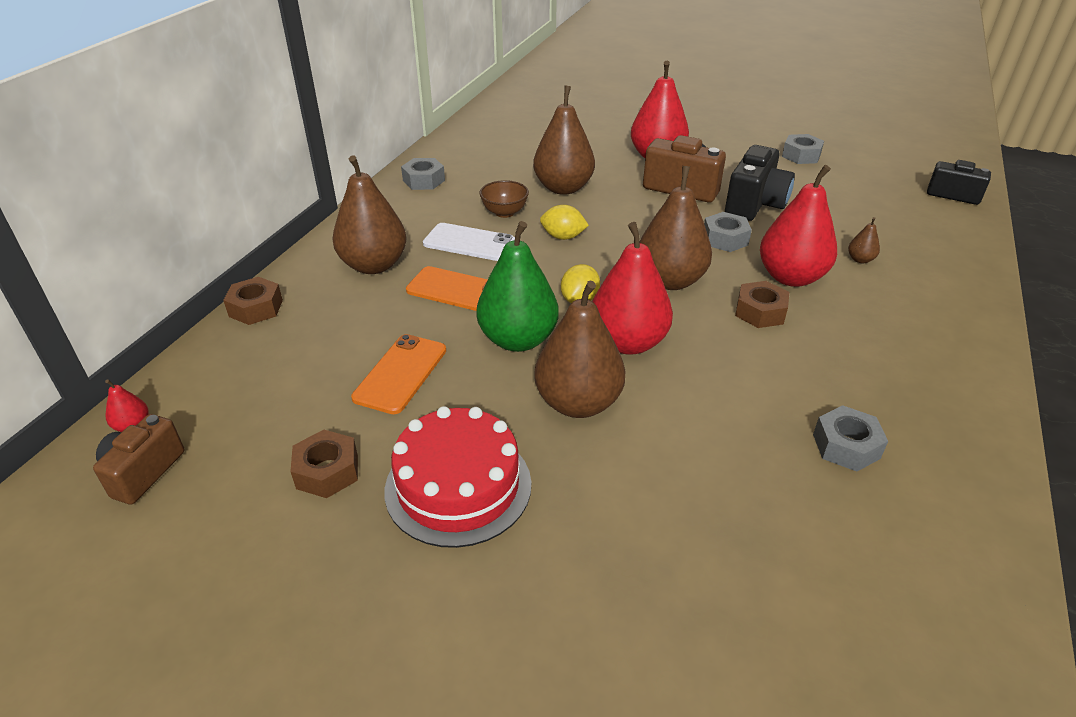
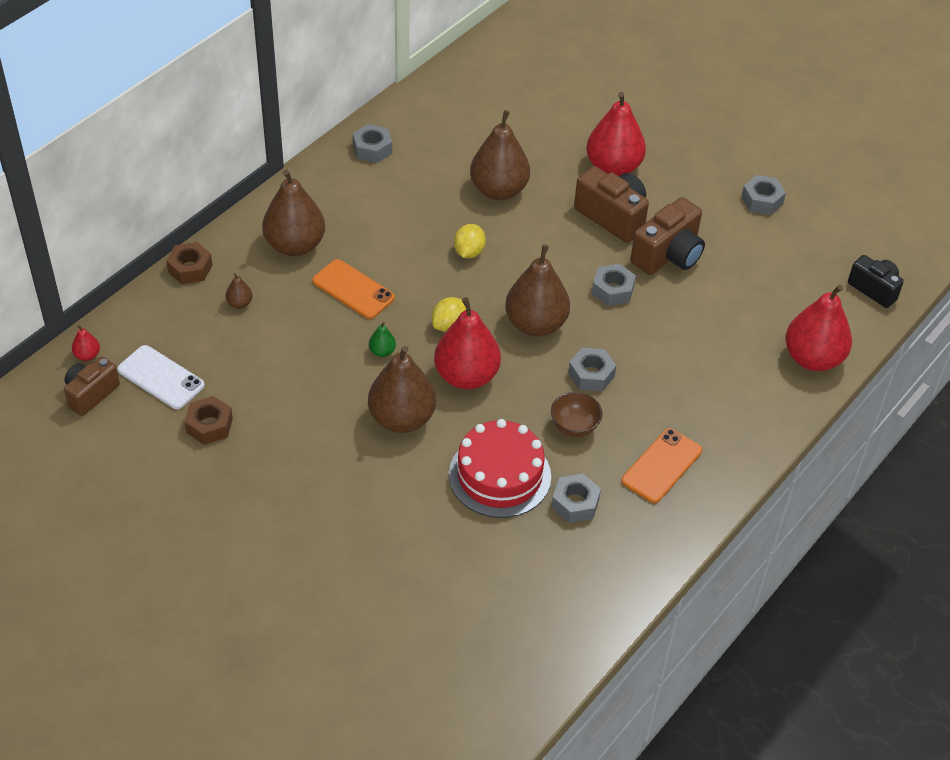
camera: 15 degrees right, 10 degrees up
orange phone [351,334,446,414] -> orange phone moved to [622,428,702,503]
red cake [385,406,531,548] -> red cake moved to [449,419,551,518]
white phone [423,223,515,261] -> white phone moved to [117,345,205,409]
green pear [476,221,559,352] -> green pear [369,322,396,357], size x0.42
brown bowl [480,180,529,218] -> brown bowl moved to [551,392,603,437]
yellow lemon [540,205,589,240] -> yellow lemon turned 75 degrees clockwise [454,224,486,258]
black camera [725,145,795,221] -> brown camera [631,197,705,275]
brown nut [735,281,789,328] -> grey nut [568,348,616,392]
red pear [760,165,837,287] -> red pear moved to [785,285,852,371]
brown pear [848,217,880,264] -> brown pear moved to [226,273,253,308]

